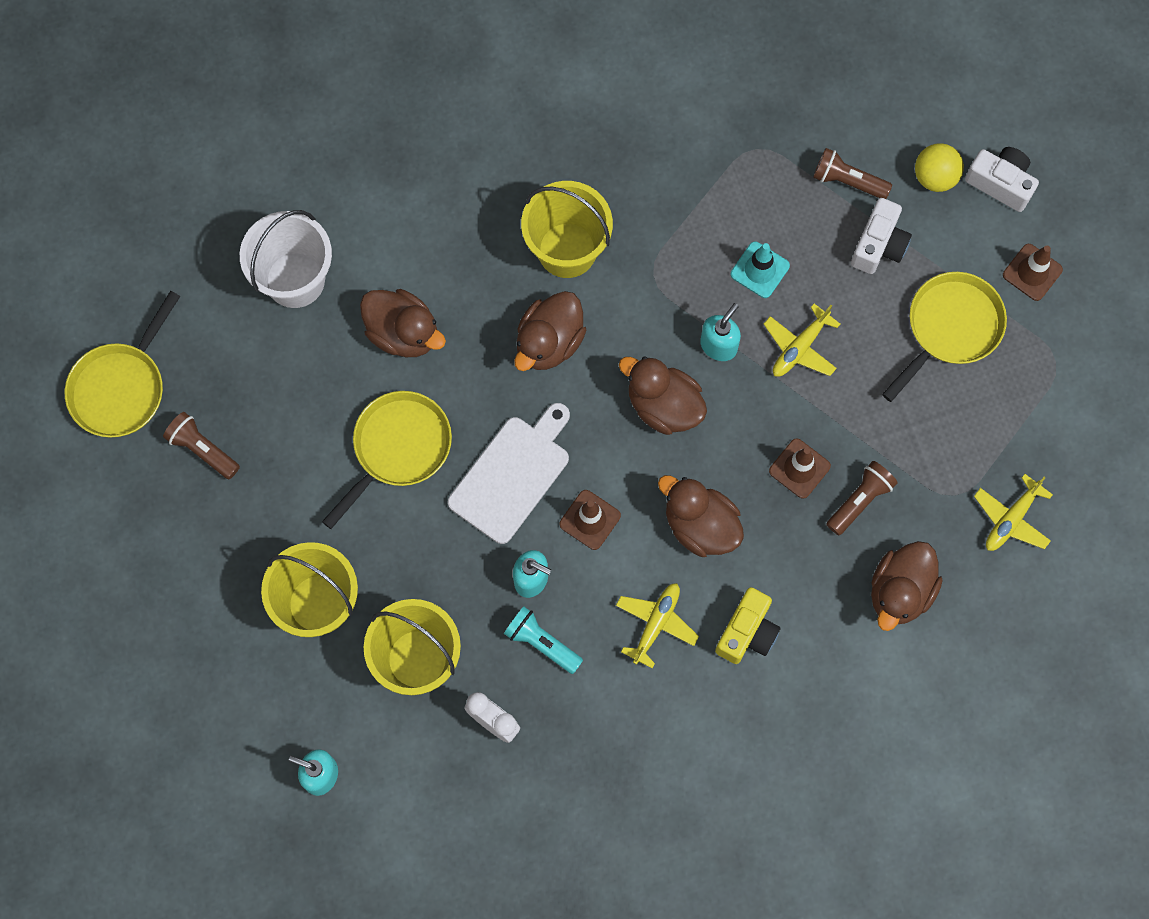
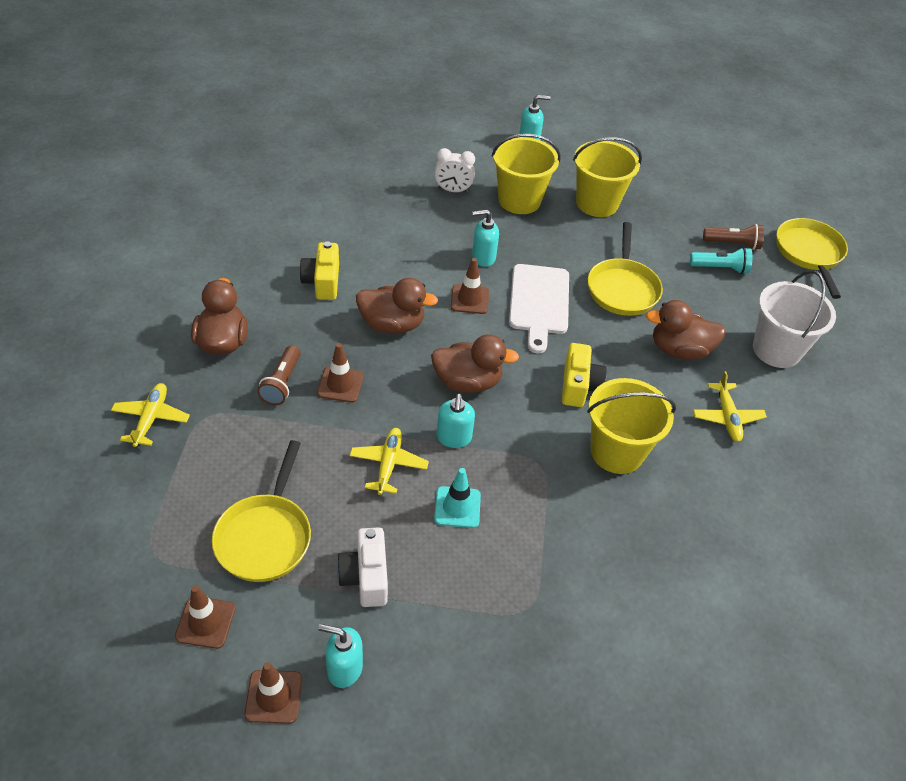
camera: 145 degrees right, 25 degrees down
turquoise flashlight [504,606,583,674] -> turquoise flashlight moved to [690,247,752,274]
brown duck [514,291,586,371] -> yellow camera [562,343,607,407]
yellow plane [616,583,699,668] -> yellow plane moved to [693,371,767,442]
brown flashlight [813,148,892,199] -> none
yellow ball [915,143,964,192] -> turquoise soap dispenser [318,624,363,688]
white camera [965,147,1039,212] -> brown traffic cone [244,662,302,724]

